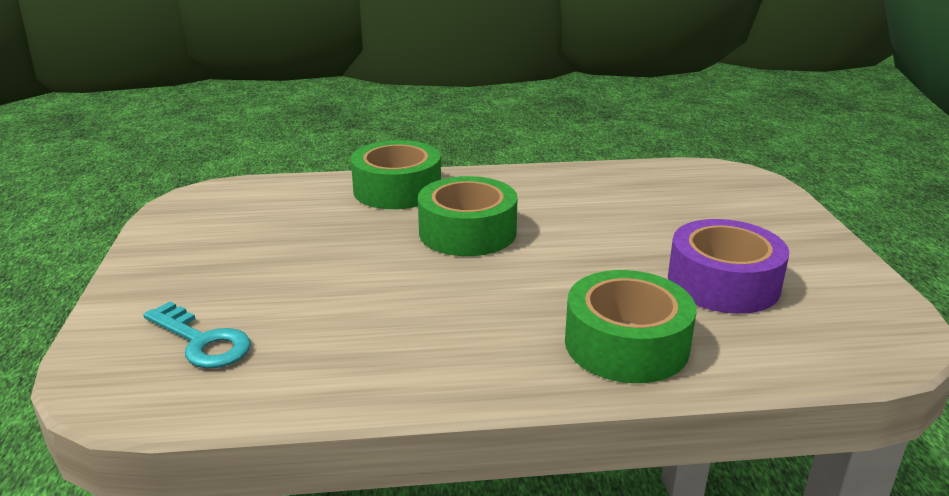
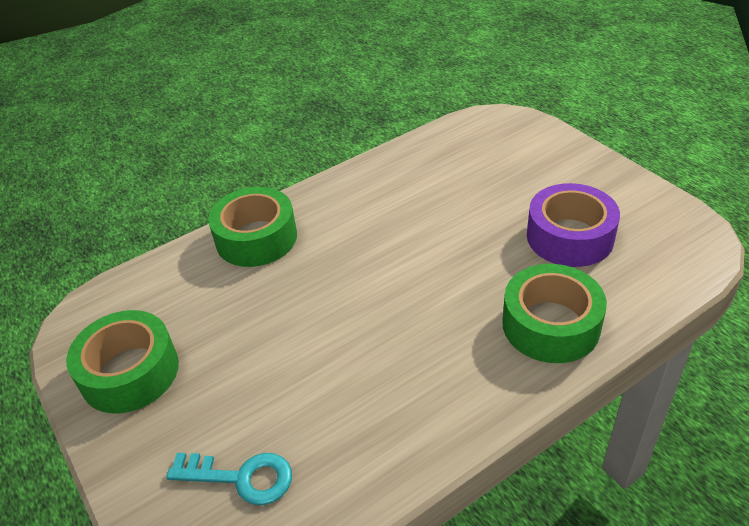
camera: 25 degrees left, 15 degrees up
green tape [418,176,517,256] -> green tape moved to [66,310,179,413]

